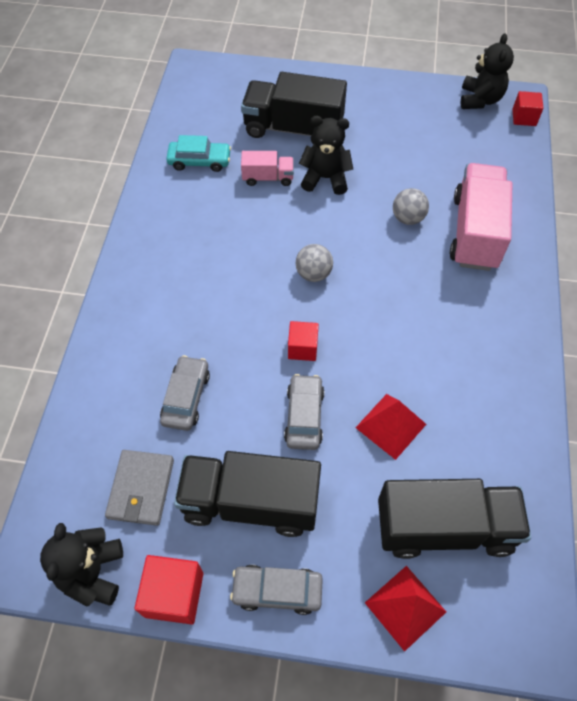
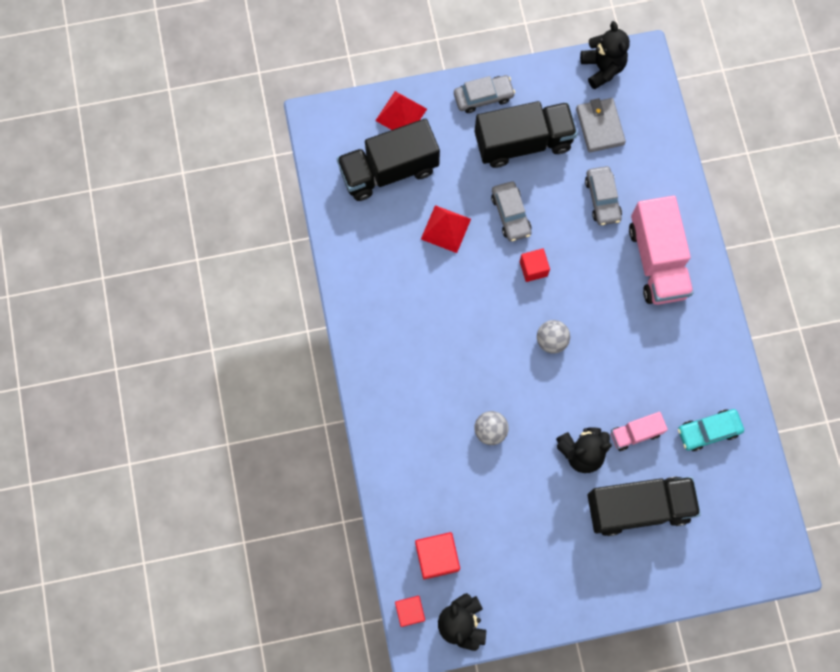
camera: 160 degrees right, 15 degrees up
red cube [135,555,203,624] -> red cube moved to [415,532,460,579]
pink truck [450,163,512,271] -> pink truck moved to [629,196,694,305]

